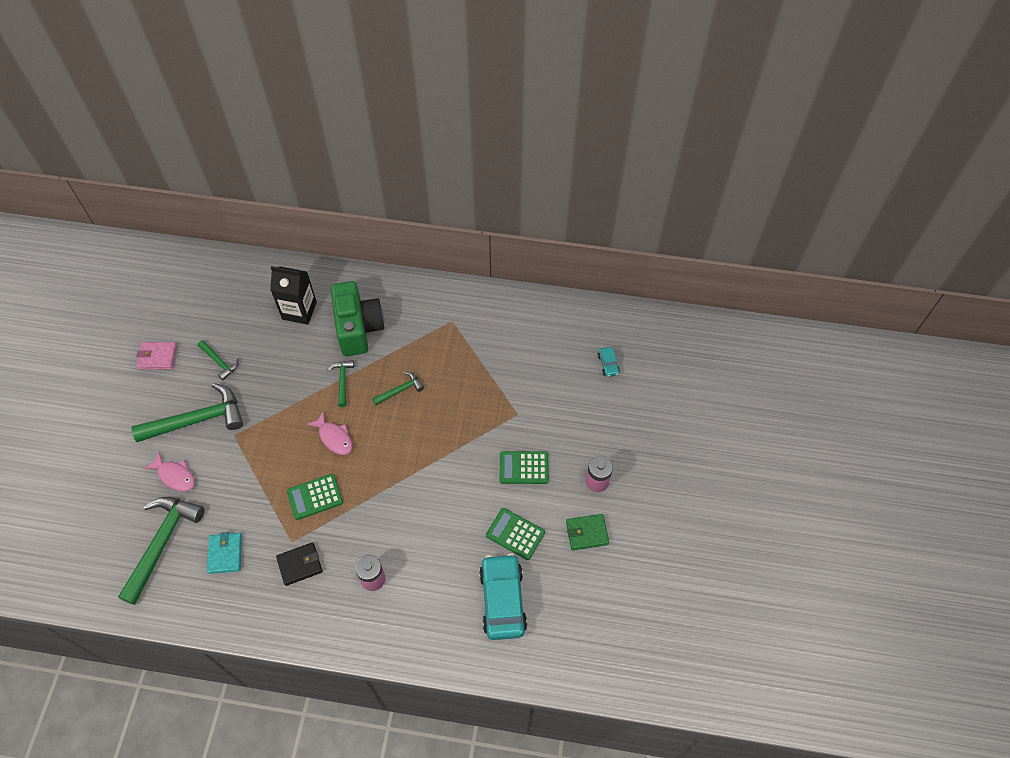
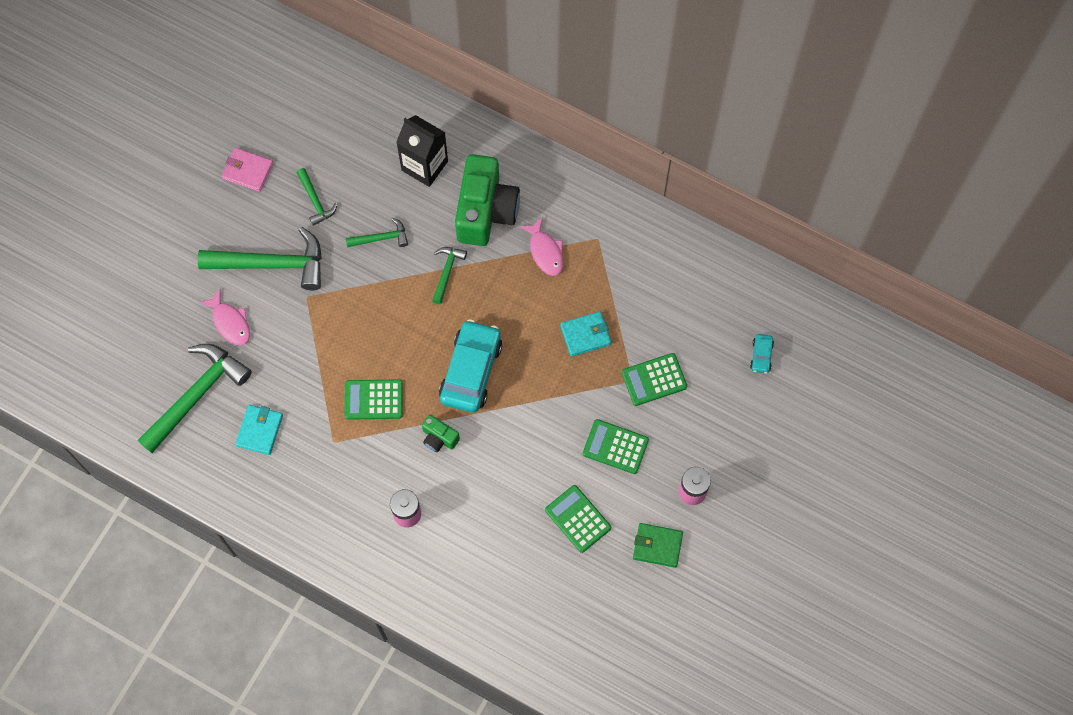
camera: 20 degrees right, 10 degrees up
black wallet [276,542,323,586] -> none
pink fish [307,411,353,455] -> pink fish moved to [520,217,563,276]
green hammer [372,372,424,405] -> green hammer moved to [346,218,408,247]
turquoise car [479,553,527,640] -> turquoise car moved to [439,319,502,413]
none -> green camera [422,415,460,452]
none -> turquoise wallet [560,311,612,357]
none -> green calculator [622,353,687,406]

